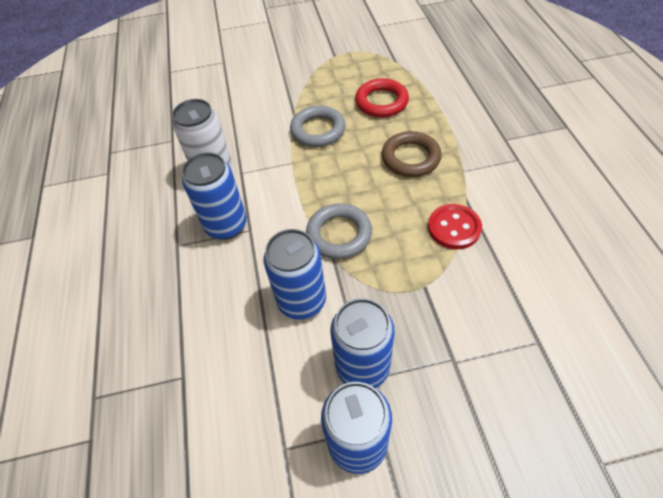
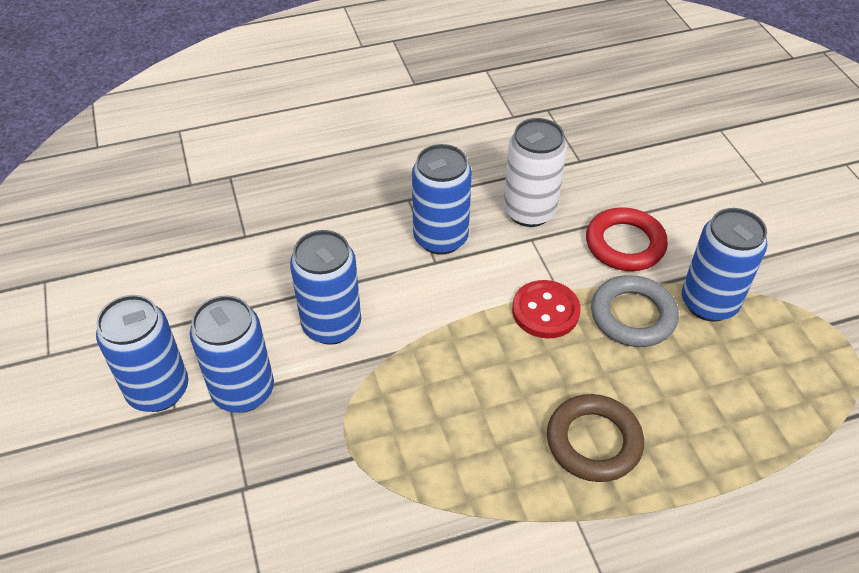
camera: 80 degrees right, 5 degrees down
grey ring [306,203,372,259] -> none
red ring [355,78,409,117] -> red ring moved to [586,207,668,271]
red button [428,204,482,249] -> red button moved to [512,280,581,339]
none -> blue can [682,208,768,322]

